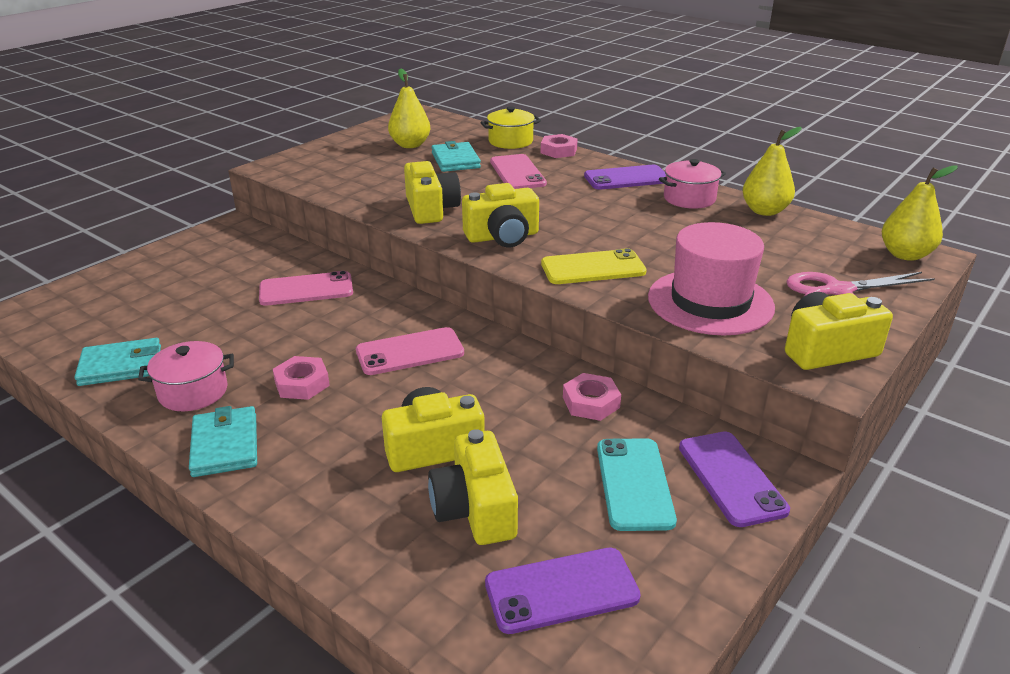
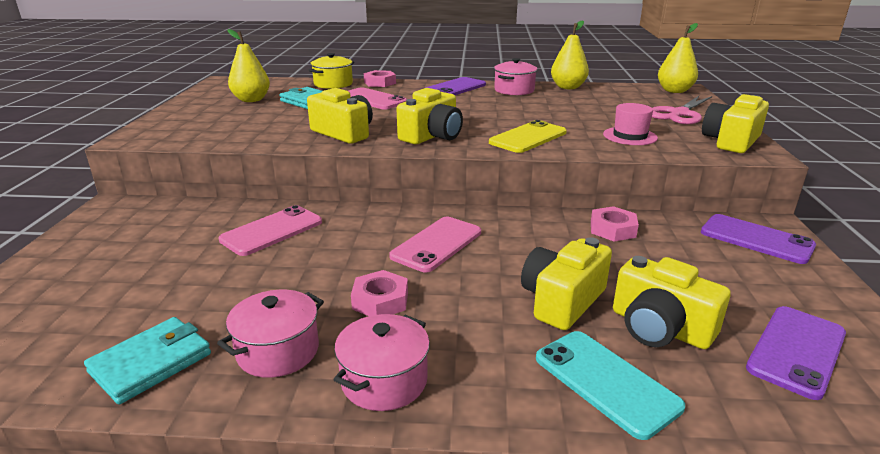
camera: 35 degrees left, 5 degrees down
turquoise wallet [189,406,257,477] -> pink pot [333,314,430,411]
turquoise phone [597,438,677,531] -> turquoise phone moved to [536,331,685,440]
pink hat [648,222,775,335] -> pink hat [603,103,658,145], size x0.54

